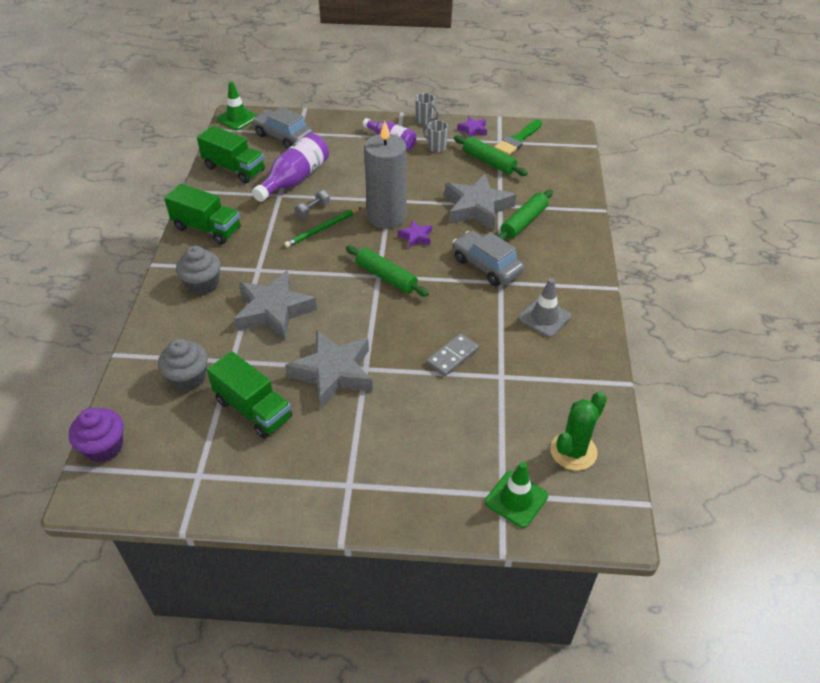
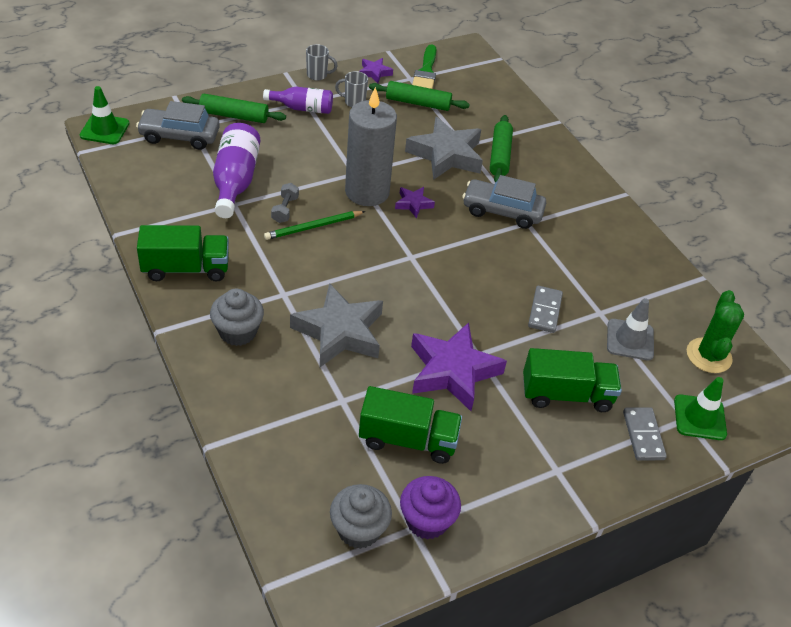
camera: 35 degrees left, 0 degrees up
purple cupcake [69,408,123,463] -> purple cupcake moved to [400,476,461,540]
grey cupcake [158,339,208,391] -> grey cupcake moved to [330,484,392,549]
green truck [197,126,265,184] -> green truck moved to [523,348,622,412]
green pencil [284,207,361,248] -> green pencil turned 45 degrees clockwise [264,211,366,240]
grey star [285,330,373,409] -> purple star [411,322,507,411]
green rolling pin [346,245,429,297] -> green rolling pin moved to [182,94,286,123]
grey traffic cone [519,278,571,337] -> grey traffic cone moved to [607,298,654,360]
none -> grey domino [623,407,667,461]

